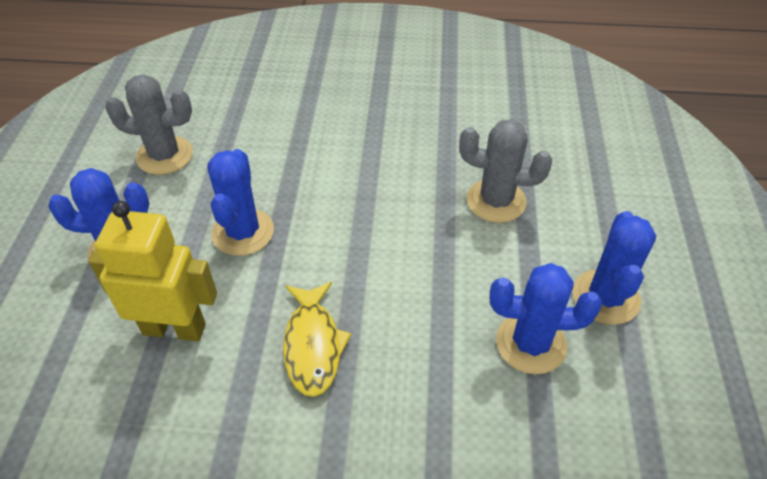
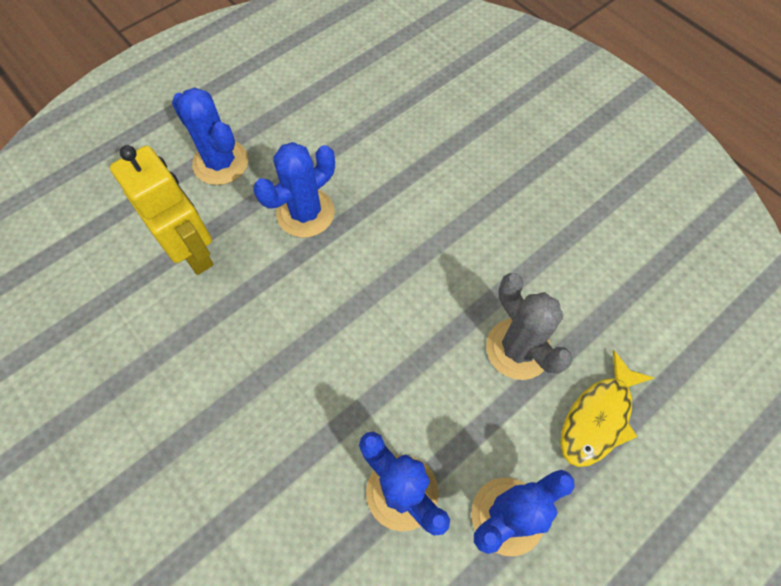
camera: 45 degrees right, 15 degrees up
grey cactus [105,74,193,175] -> none
yellow fish [283,282,351,397] -> yellow fish moved to [560,350,654,467]

